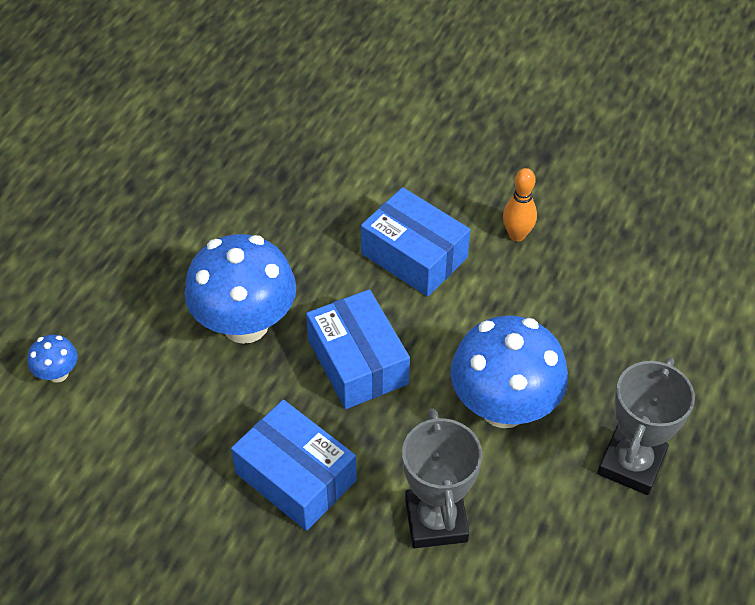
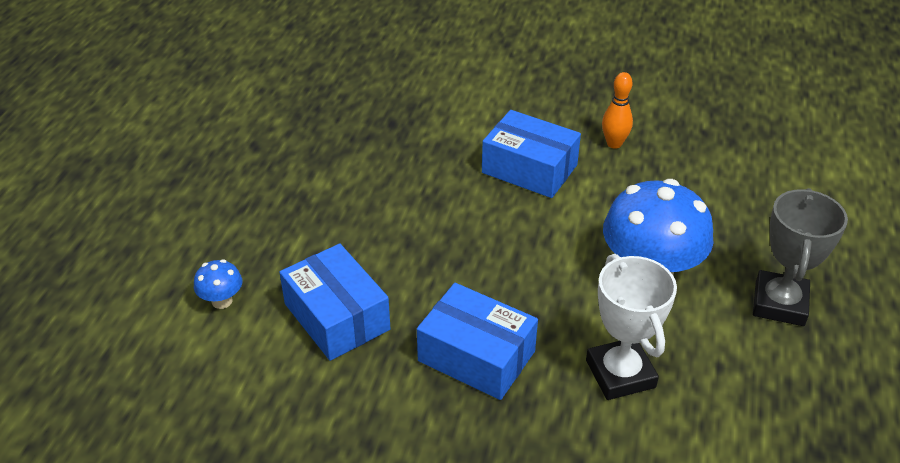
camera: 10 degrees left, 10 degrees down
blue mushroom [185,234,296,344] -> none
blue box [306,289,410,409] -> blue box moved to [279,244,391,361]
grey trophy [402,408,482,548] -> white trophy [586,254,677,400]

